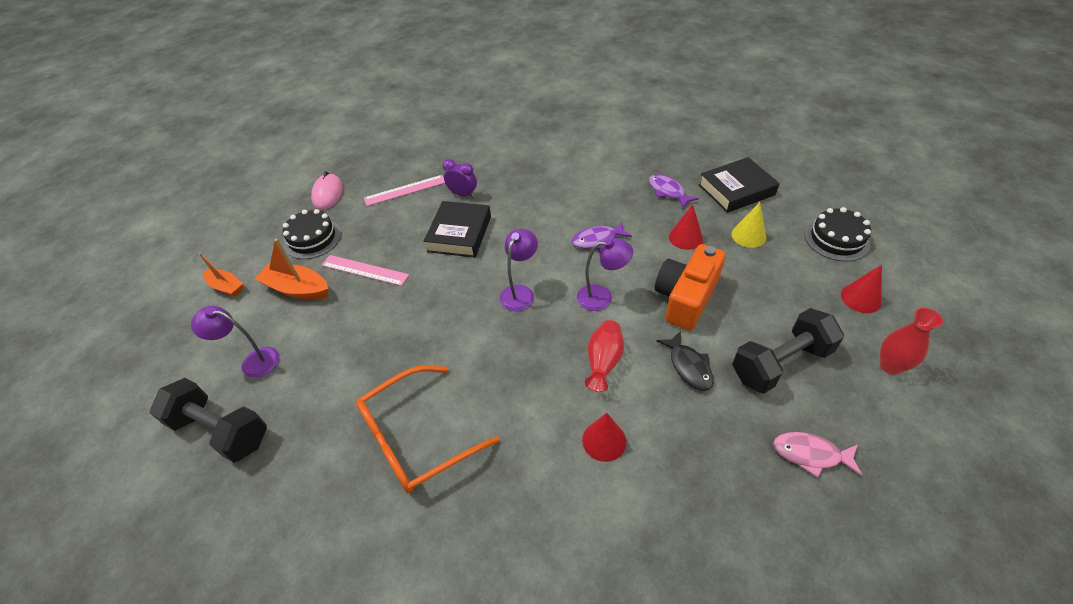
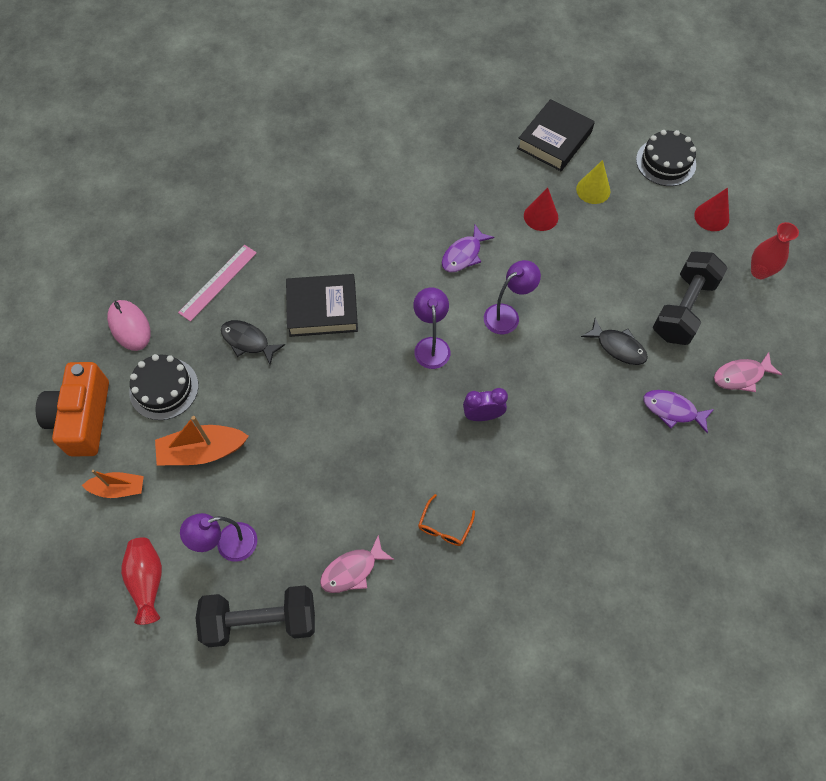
camera: 35 degrees left, 15 degrees up
pink ruler [322,255,409,286] -> none
orange glasses [356,365,500,493] -> orange glasses [418,494,475,546], size x0.43
black book [424,201,491,257] -> black book turned 75 degrees counterclockwise [286,274,358,337]
purple clock [443,159,477,198] -> purple clock moved to [463,388,508,421]
red cone [582,413,626,462] -> none
red vase [585,320,624,392] -> red vase moved to [121,537,162,625]
purple fish [649,174,699,209] -> purple fish moved to [643,390,714,433]
orange camera [655,244,726,331] -> orange camera moved to [36,362,109,456]
none -> black fish [221,320,285,365]
none -> pink fish [320,535,394,593]

